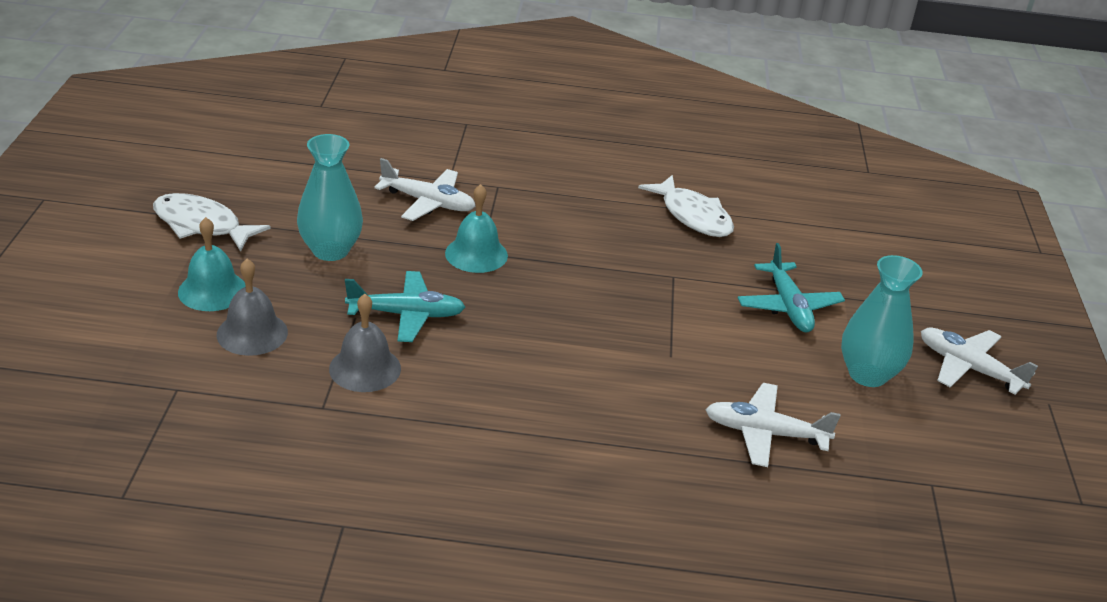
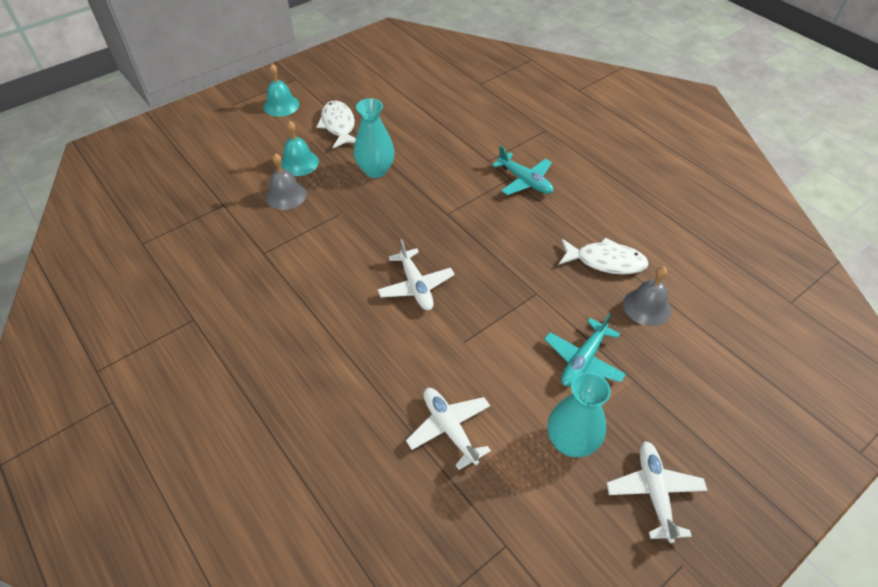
camera: 50 degrees right, 15 degrees up
grey bell [329,294,401,392] -> grey bell moved to [623,266,671,326]
turquoise plane [345,271,465,342] -> turquoise plane moved to [492,146,554,195]
white plane [374,158,475,221] -> white plane moved to [377,239,455,311]
turquoise bell [445,184,508,273] -> turquoise bell moved to [263,64,299,117]
white fish [638,175,734,237] -> white fish turned 90 degrees counterclockwise [559,237,649,275]

